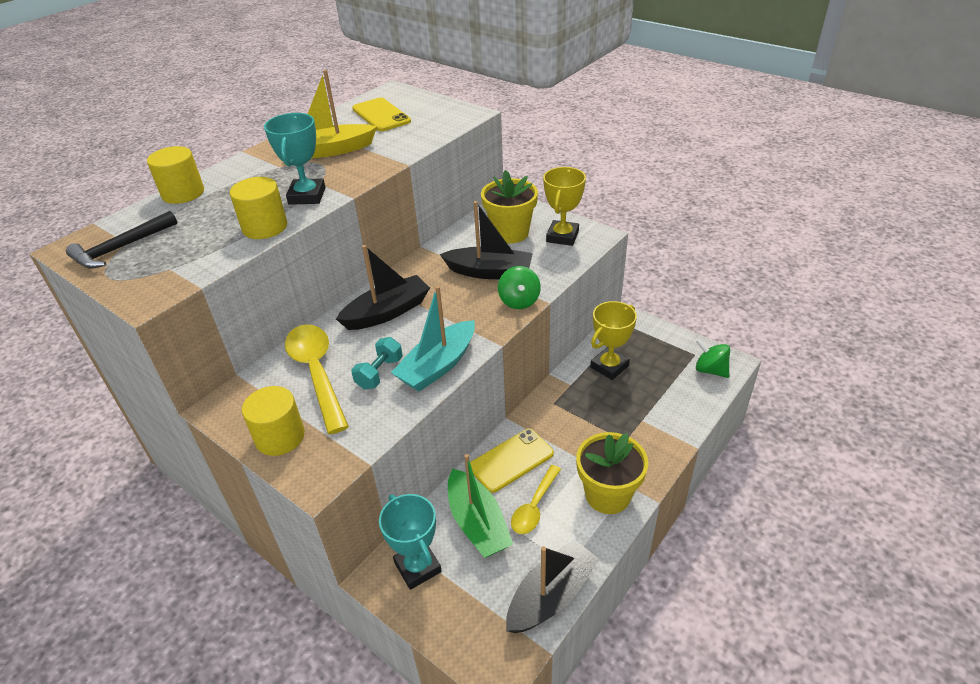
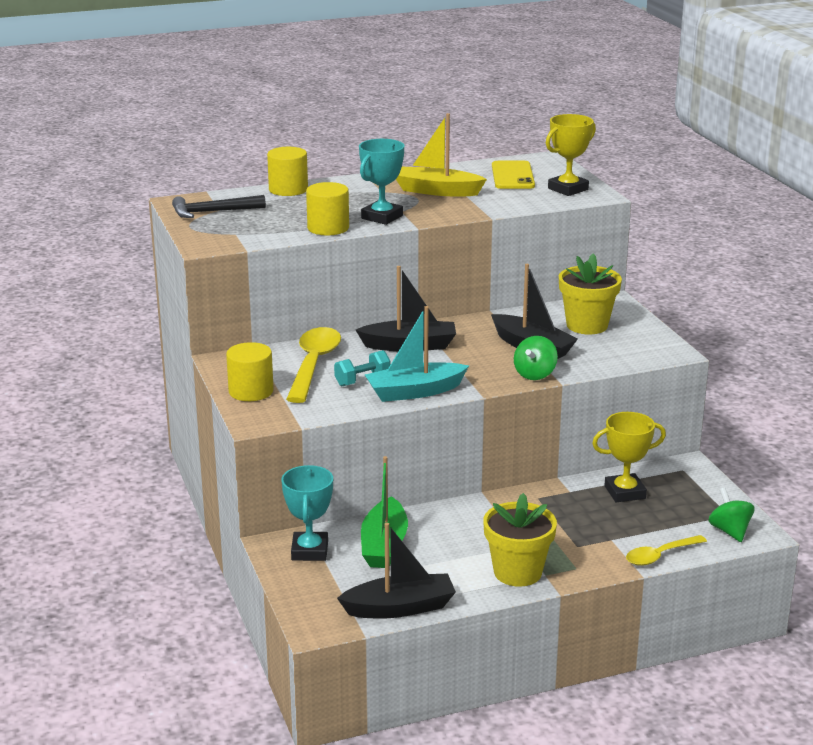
camera: 30 degrees right, 15 degrees down
yellow phone [470,429,554,493] -> none
yellow spoon [511,465,561,534] -> yellow spoon moved to [626,535,707,566]
yellow trophy [543,167,586,246] -> yellow trophy moved to [546,114,596,196]

